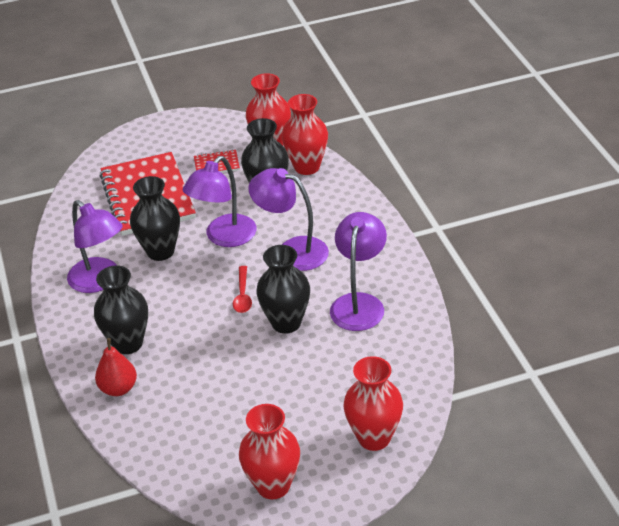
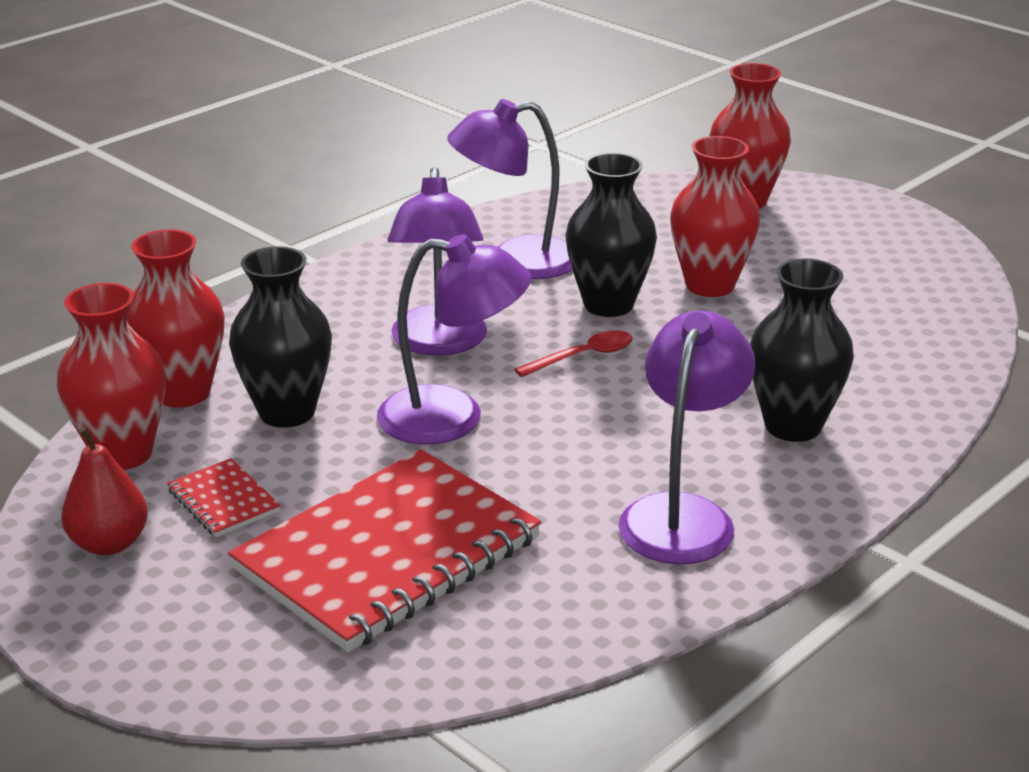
camera: 120 degrees left, 10 degrees down
red pear [95,338,137,396] -> red pear moved to [61,427,148,555]
black vase [130,176,180,261] -> none
red vase [239,404,300,499] -> red vase moved to [670,136,760,297]

